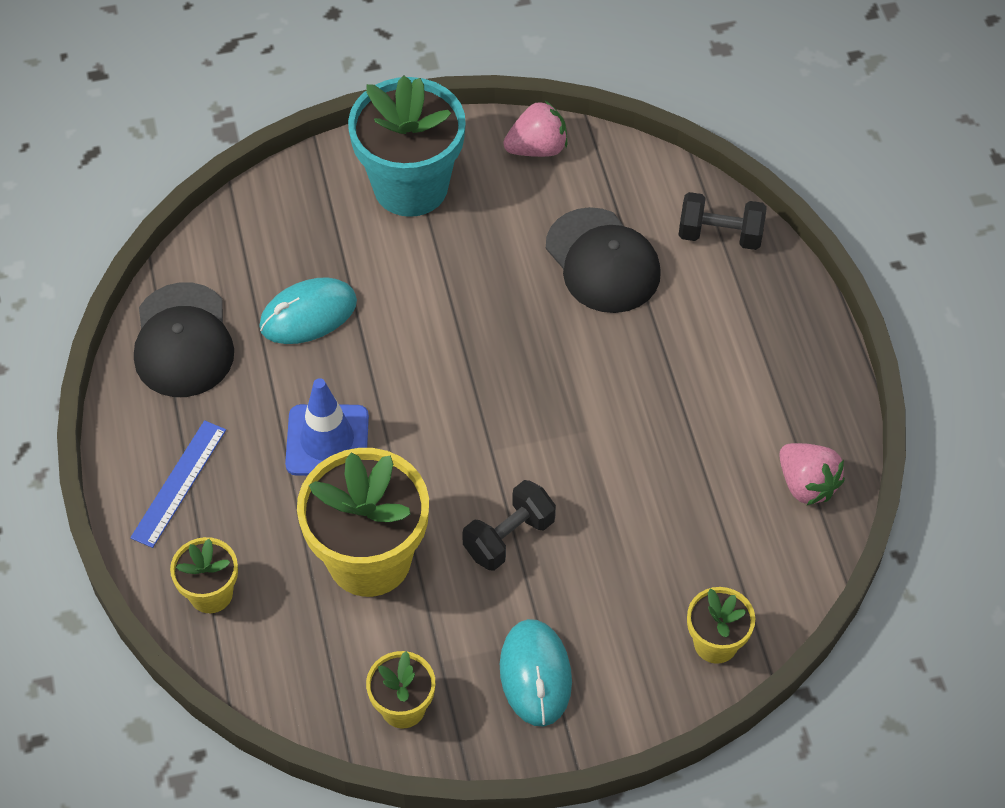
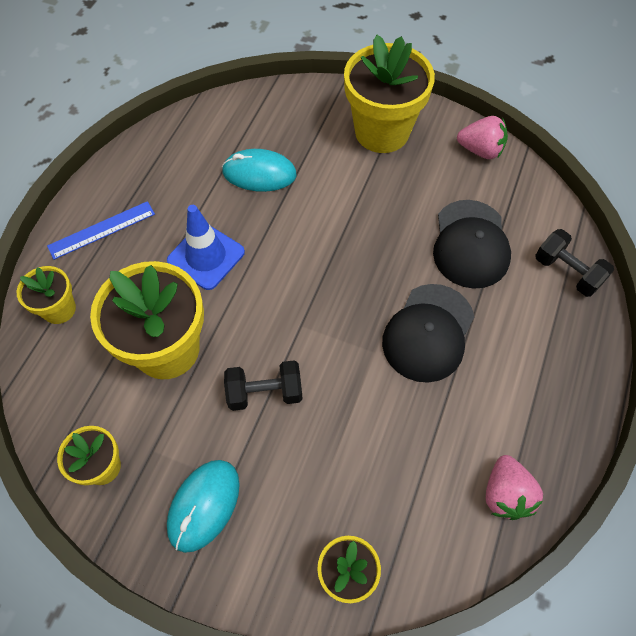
camera: 35 degrees right, 5 degrees up
black cap [134,282,234,397] -> black cap moved to [382,284,474,383]
turquoise flower pot [348,76,466,217] -> yellow flower pot [344,35,435,153]

